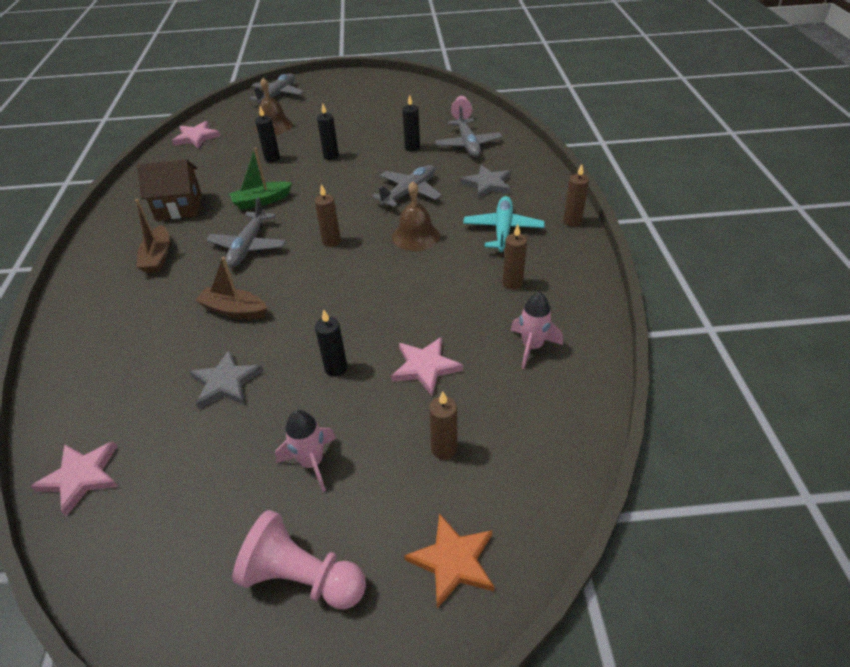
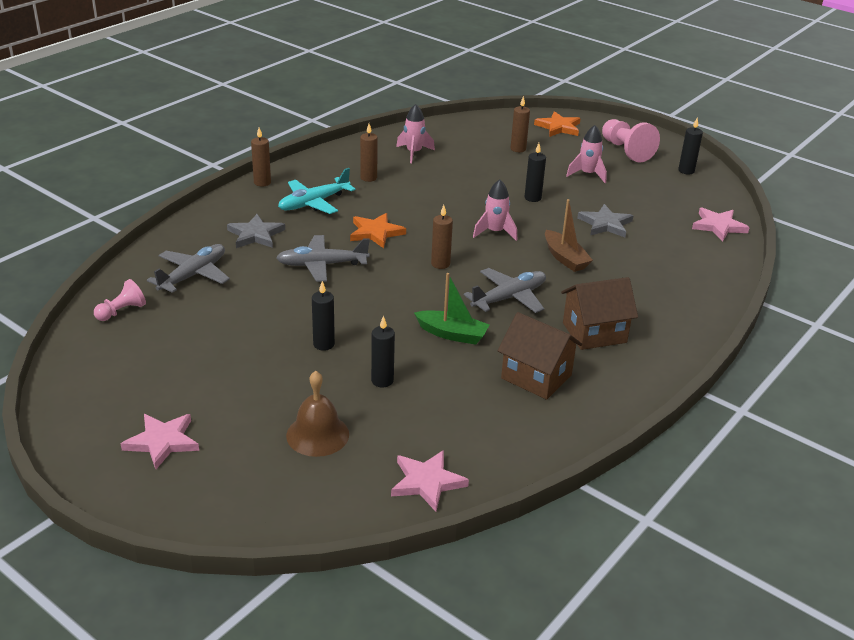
camera: 140 degrees left, 10 degrees down
brown boat [135,199,170,273] -> brown house [561,277,638,350]
grey plane [249,73,304,104] -> none
pink star [391,337,463,396] -> pink star moved to [121,414,199,469]
brown bell [392,181,440,251] -> orange star [350,213,406,248]
black candle [402,95,420,151] -> black candle moved to [678,118,703,174]
none -> pink rocket [473,180,517,241]

